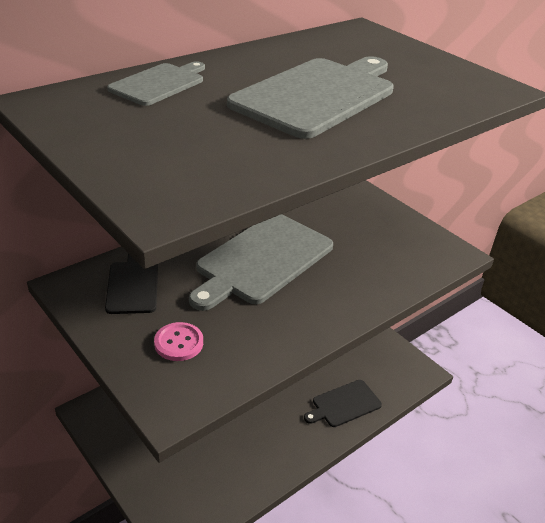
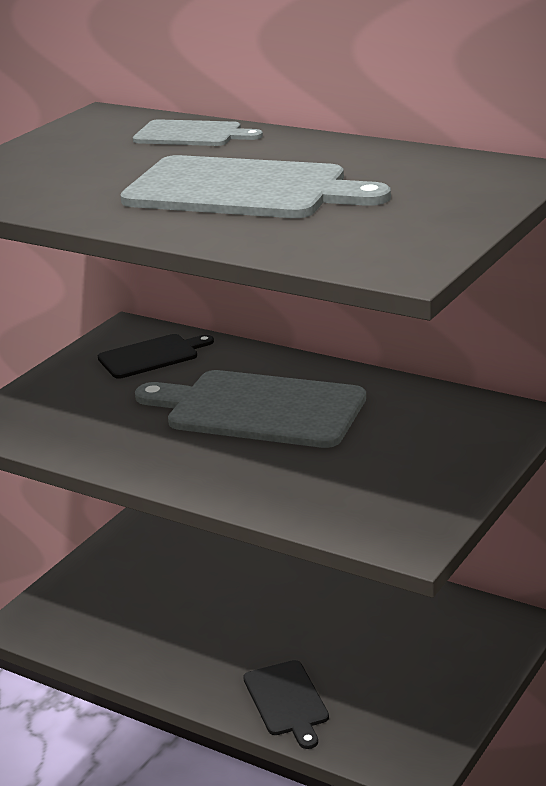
camera: 75 degrees right, 10 degrees down
pink button [154,322,203,361] -> none
black cutting board [304,380,382,427] -> black cutting board turned 150 degrees counterclockwise [243,660,329,749]

